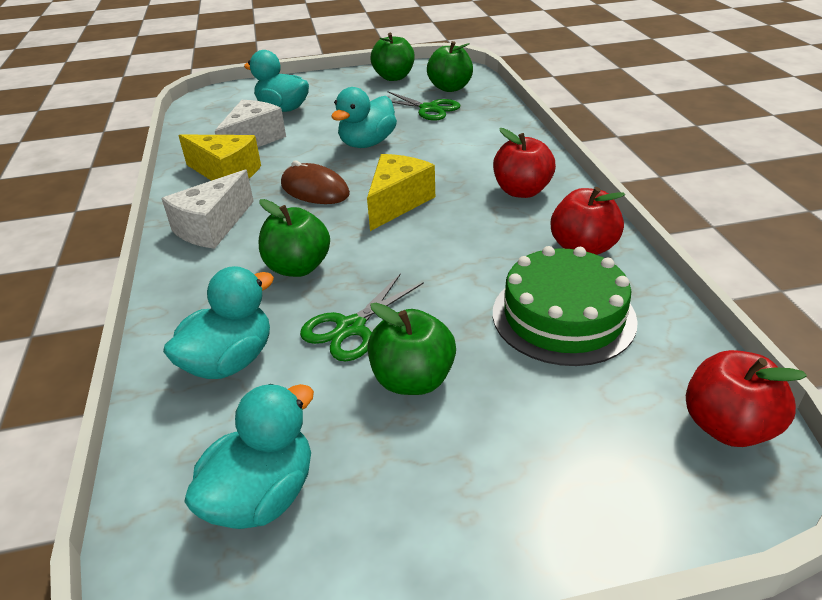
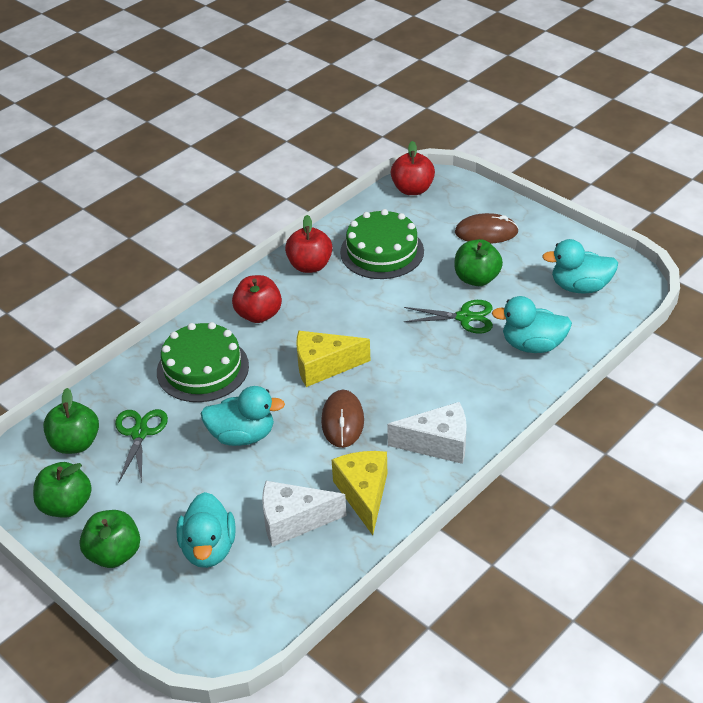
camera: 125 degrees left, 5 degrees up
green apple [259,199,330,277] -> green apple moved to [79,510,140,568]
none -> green cake [157,322,249,402]
none -> brown mouse [455,213,519,244]

